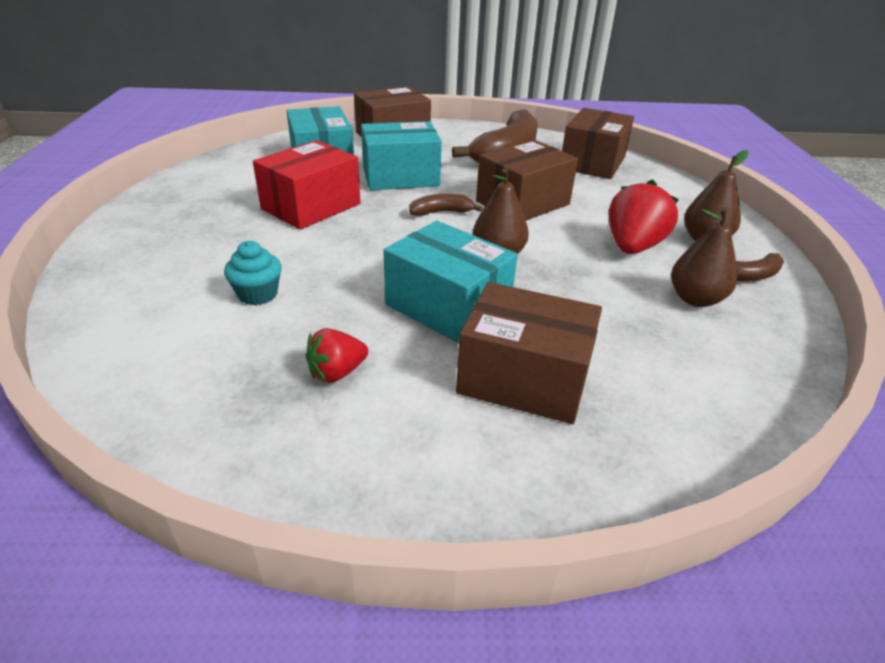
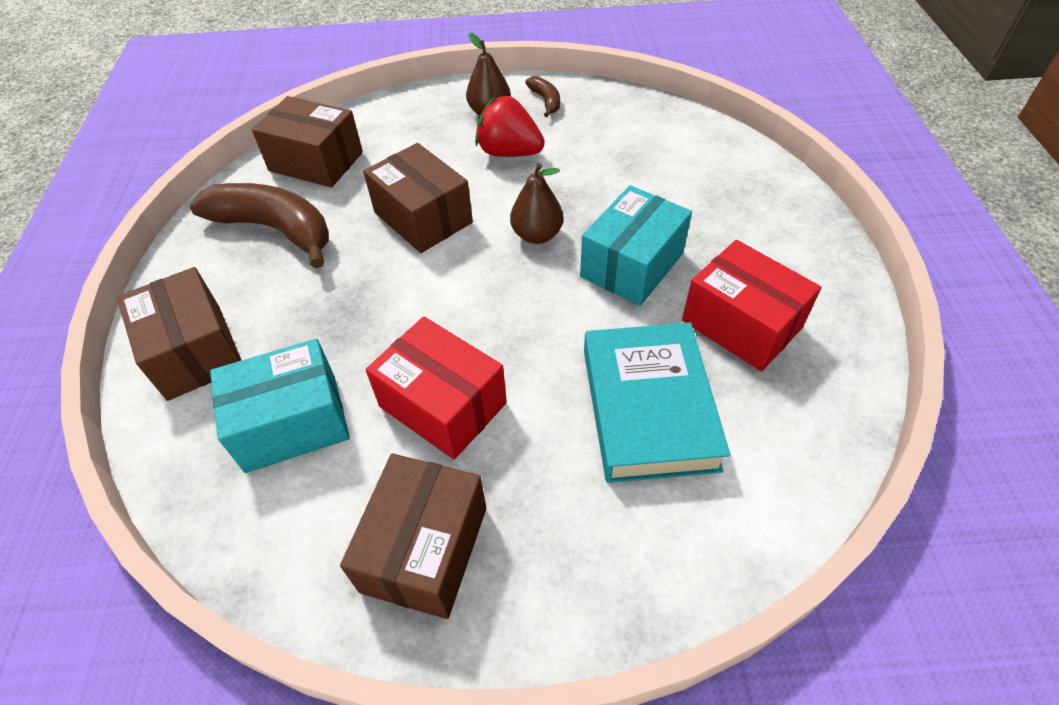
camera: 90 degrees left, 15 degrees up
turquoise cupcake [224,241,281,305] -> turquoise book [584,322,731,483]
red strawberry [306,328,368,383] -> red box [682,240,822,371]
turquoise box [361,121,442,190] -> none
brown banana [409,194,483,216] -> none
brown box [456,282,602,424] -> brown box moved to [340,453,486,619]
brown pear [671,207,737,307] -> none

